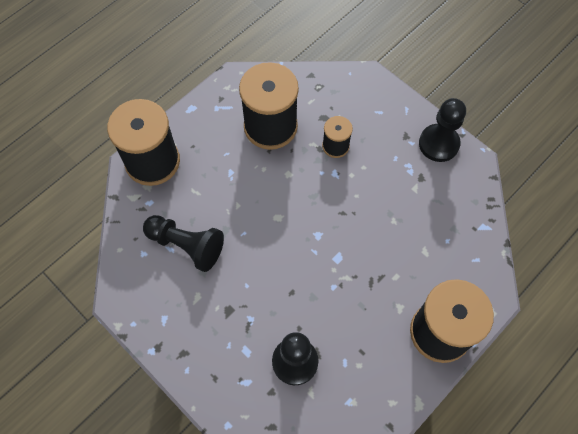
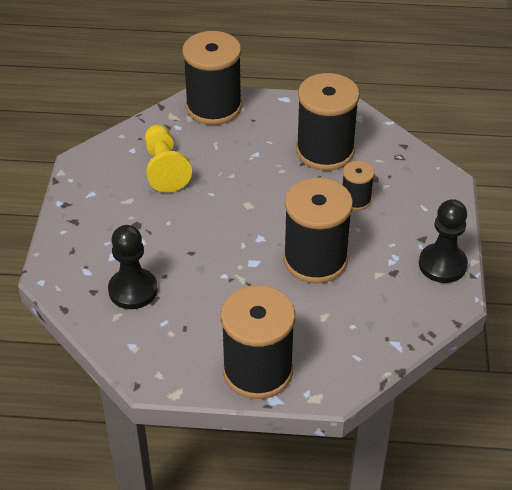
camera: 50 degrees right, 20 degrees down
black pawn [143,215,224,272] -> yellow pawn [145,125,192,193]
none -> black spool [283,178,353,284]

